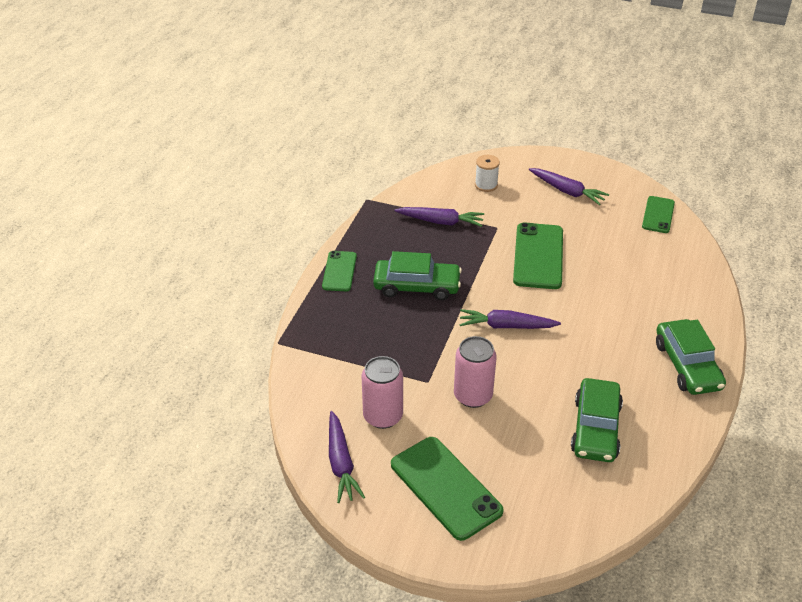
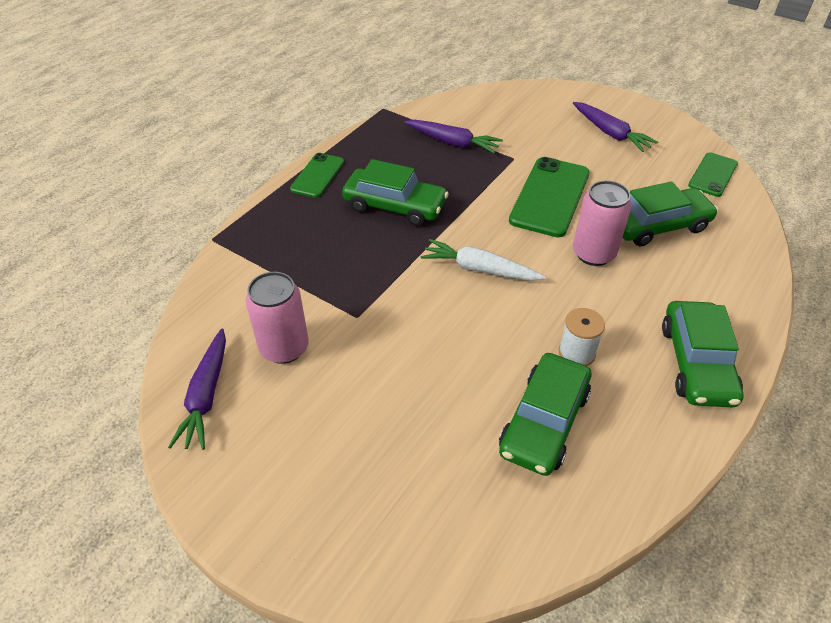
camera: 15 degrees right, 5 degrees up
green phone [391,437,504,541] -> none
pink can [454,336,497,408] -> pink can moved to [573,180,632,266]
purple carrot [459,309,561,329] -> white carrot [421,239,546,281]
white spool [475,155,500,192] -> white spool moved to [558,308,605,366]
none -> green car [622,181,718,246]

